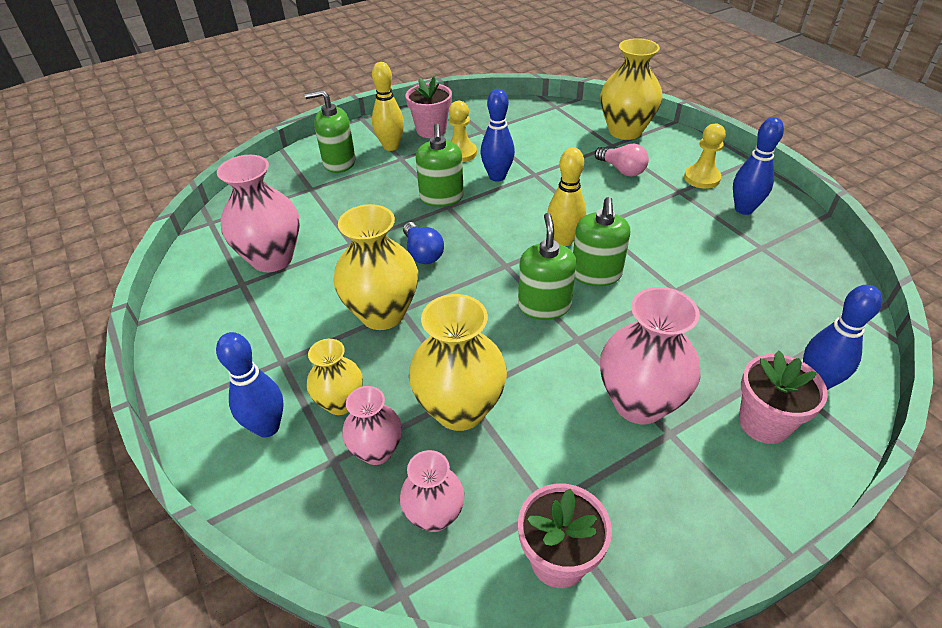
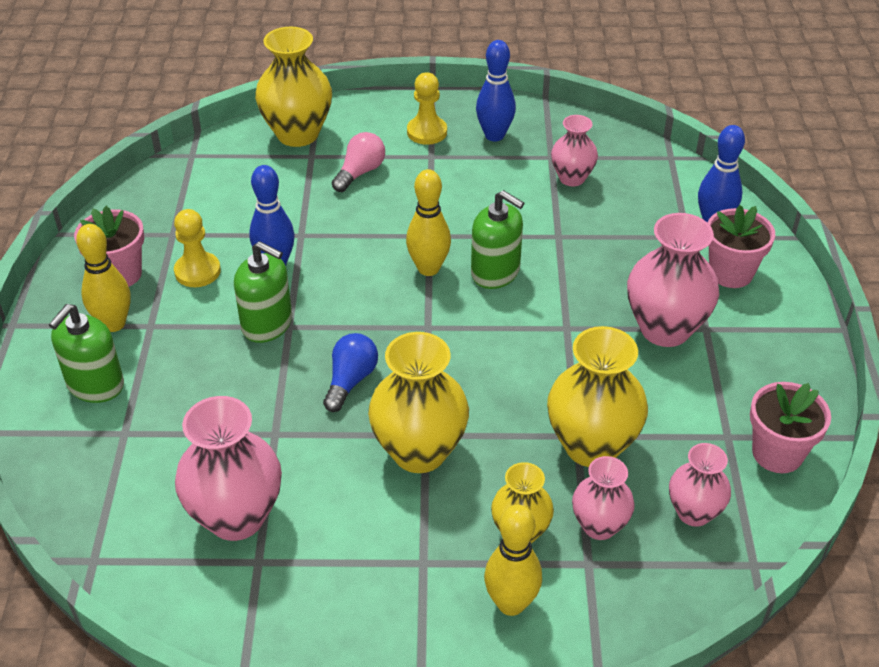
camera: 60 degrees left, 0 degrees up
blue bowling pin [216,332,284,437] -> yellow bowling pin [484,505,542,616]
blue light bulb [403,222,444,264] -> blue light bulb turned 75 degrees counterclockwise [323,333,378,412]
green soap dispenser [518,213,576,320] -> none
pink light bulb [595,143,649,177] -> pink light bulb turned 45 degrees counterclockwise [332,132,385,192]
none -> pink vase [551,115,598,187]

